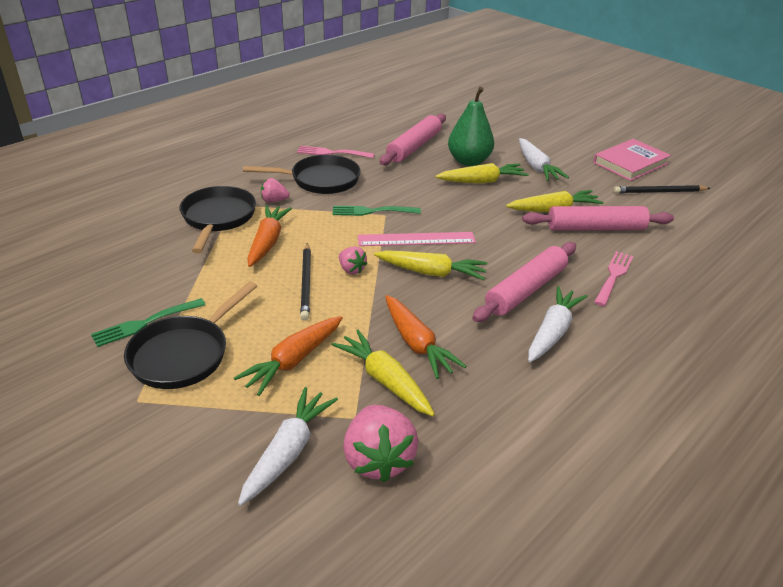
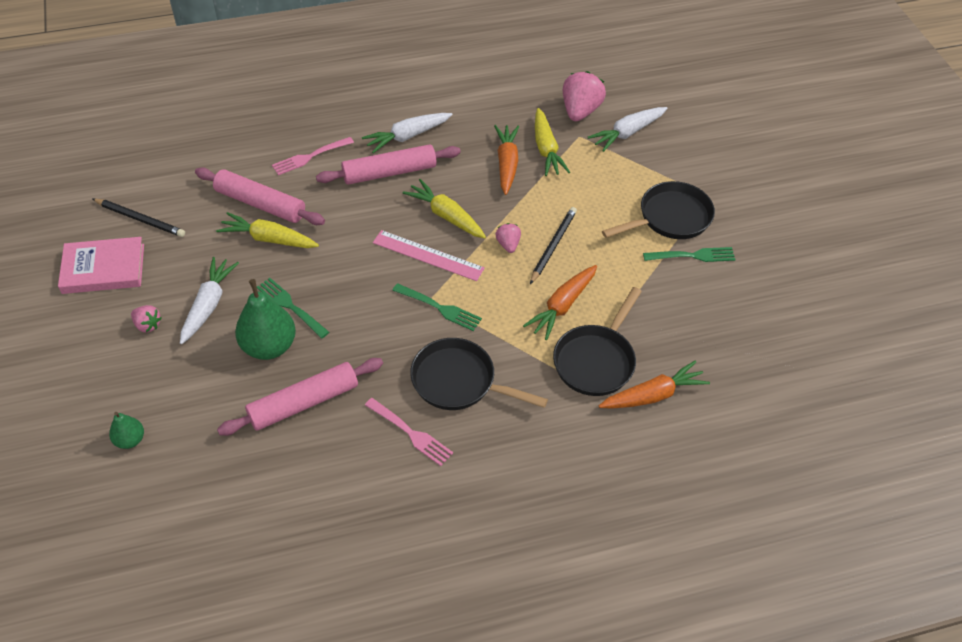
camera: 150 degrees left, 15 degrees up
orange carrot [234,316,343,396] -> orange carrot moved to [599,360,710,409]
pink strawberry [261,178,290,202] -> pink strawberry moved to [131,305,162,332]
yellow carrot [435,163,529,184] -> green fork [257,278,329,338]
none -> green pear [109,412,144,449]

